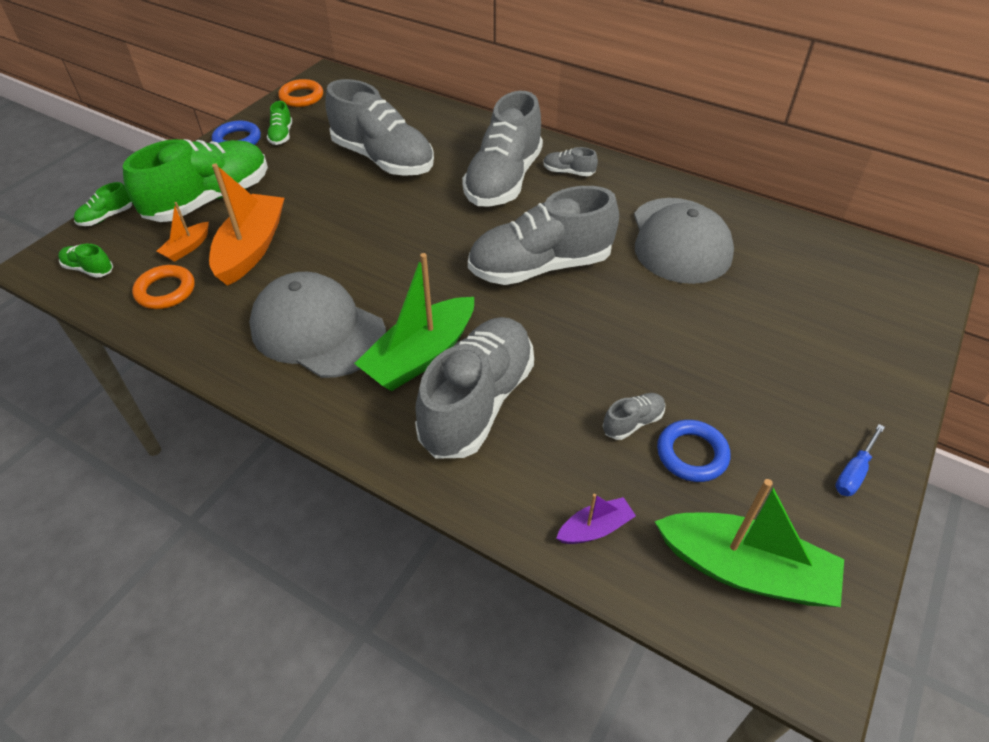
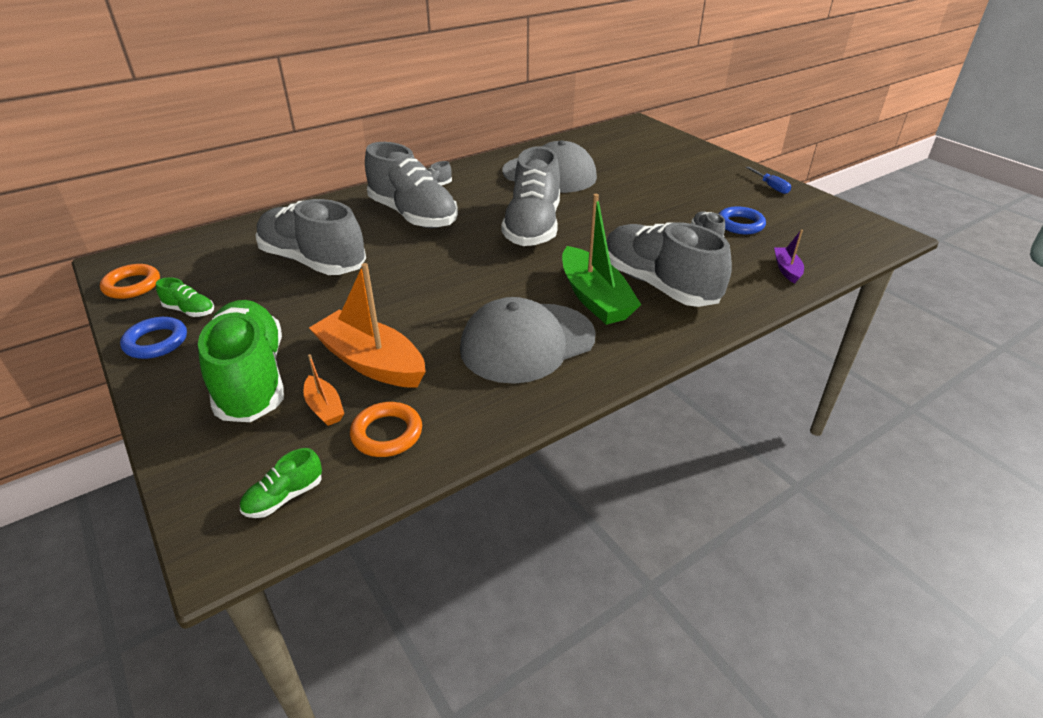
camera: 65 degrees left, 10 degrees down
green shoe [74,182,132,226] -> none
grey shoe [325,79,434,176] -> grey shoe turned 120 degrees counterclockwise [255,199,366,275]
green boat [655,479,844,607] -> none

